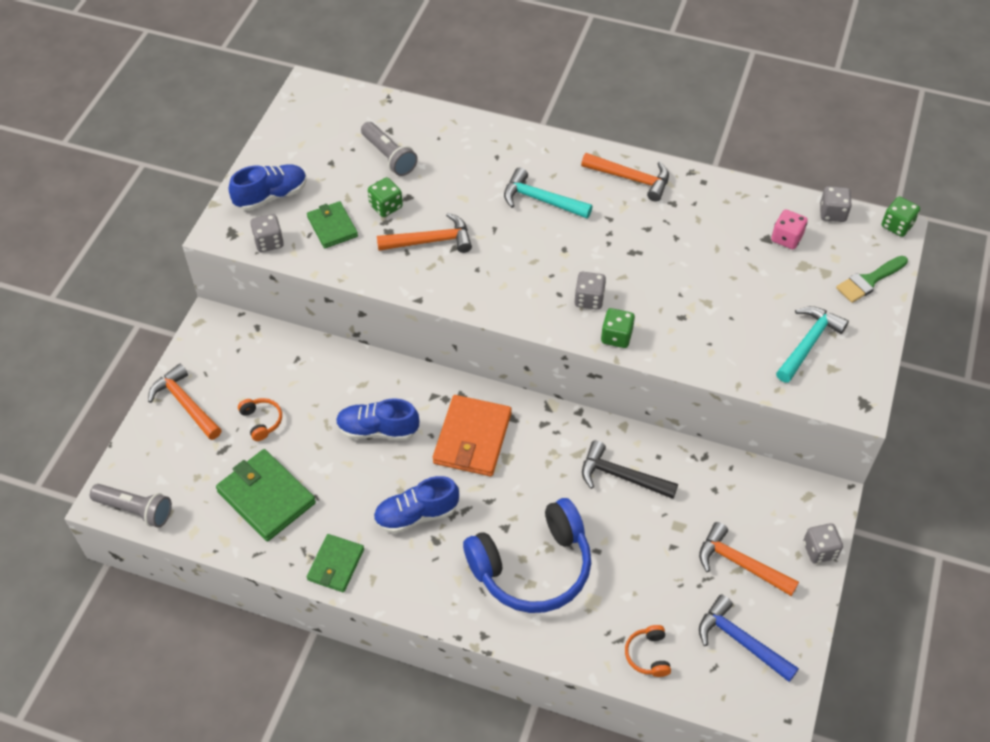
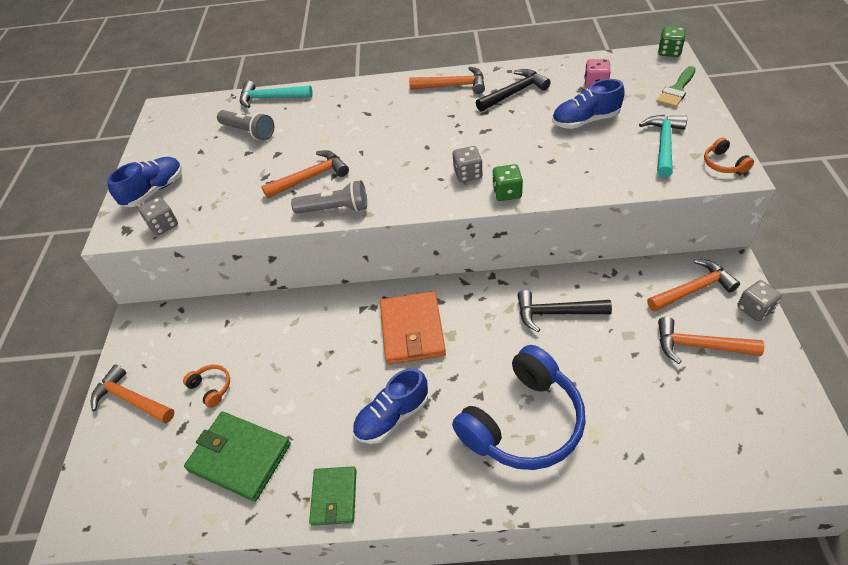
camera: 15 degrees left, 5 degrees down
grey flashlight [90,484,172,528] -> grey flashlight moved to [291,180,367,214]
green wallet [307,201,358,248] -> none
blue shoe [336,399,419,441] -> blue shoe moved to [552,79,625,129]
green dice [368,177,403,217] -> none
turquoise hammer [504,168,593,219] -> turquoise hammer moved to [240,81,313,108]
orange headphones [625,625,671,677] -> orange headphones moved to [704,137,754,173]
blue hammer [699,595,799,682] -> none
grey dice [820,186,852,222] -> none
none -> black hammer [476,69,551,111]
none -> orange hammer [647,259,740,312]

